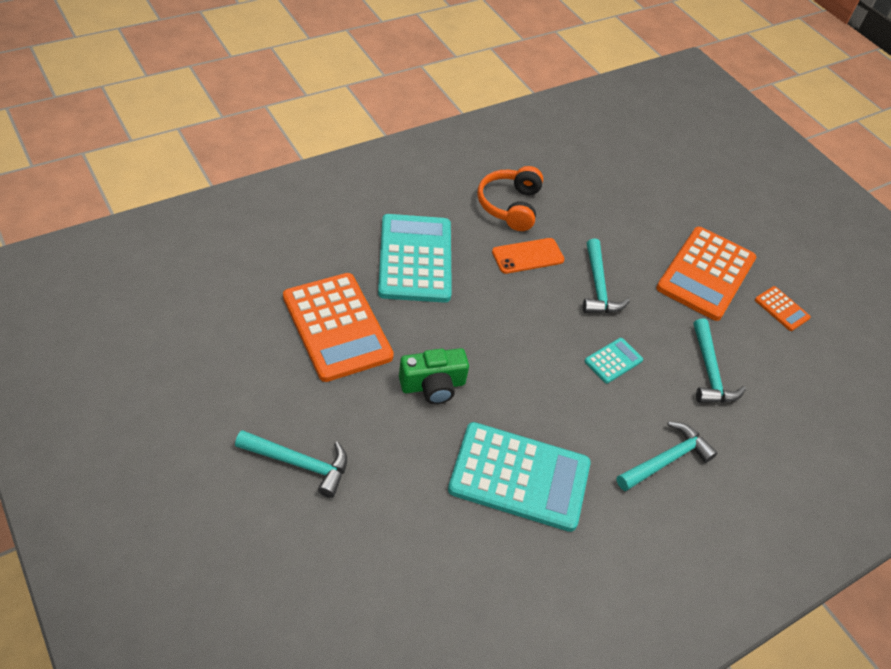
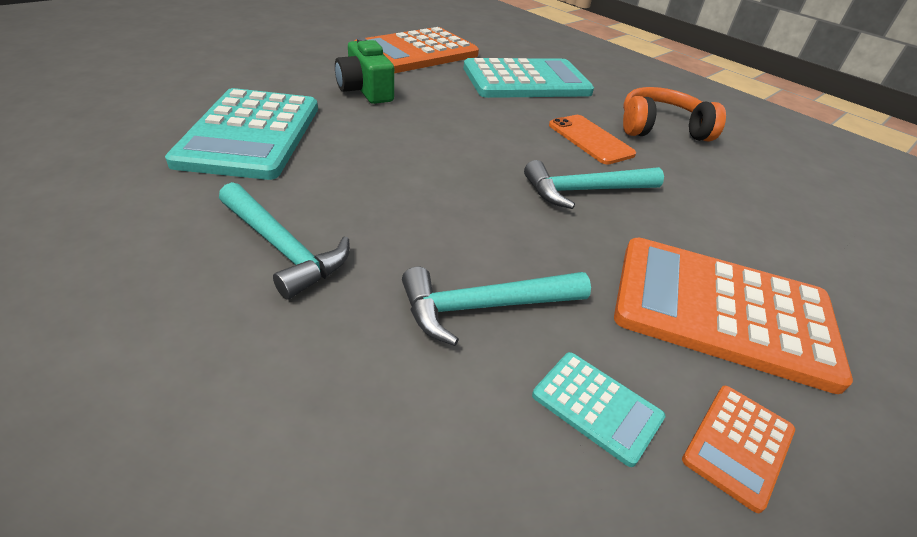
camera: 80 degrees right, 10 degrees down
turquoise hammer [235,430,347,498] -> none
turquoise calculator [585,338,643,384] -> turquoise calculator moved to [532,352,665,467]

